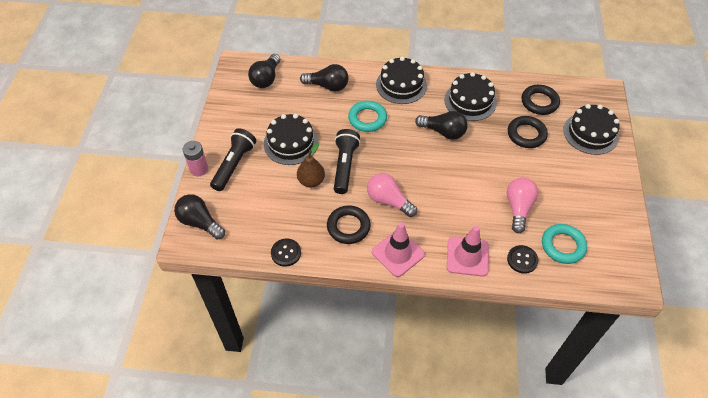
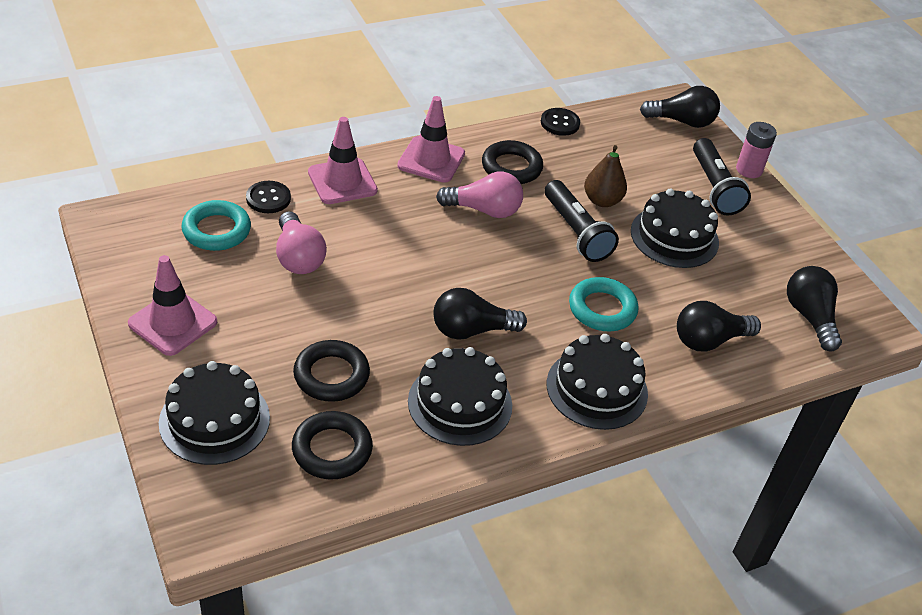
camera: 145 degrees right, 10 degrees down
none -> pink traffic cone [128,255,217,356]

